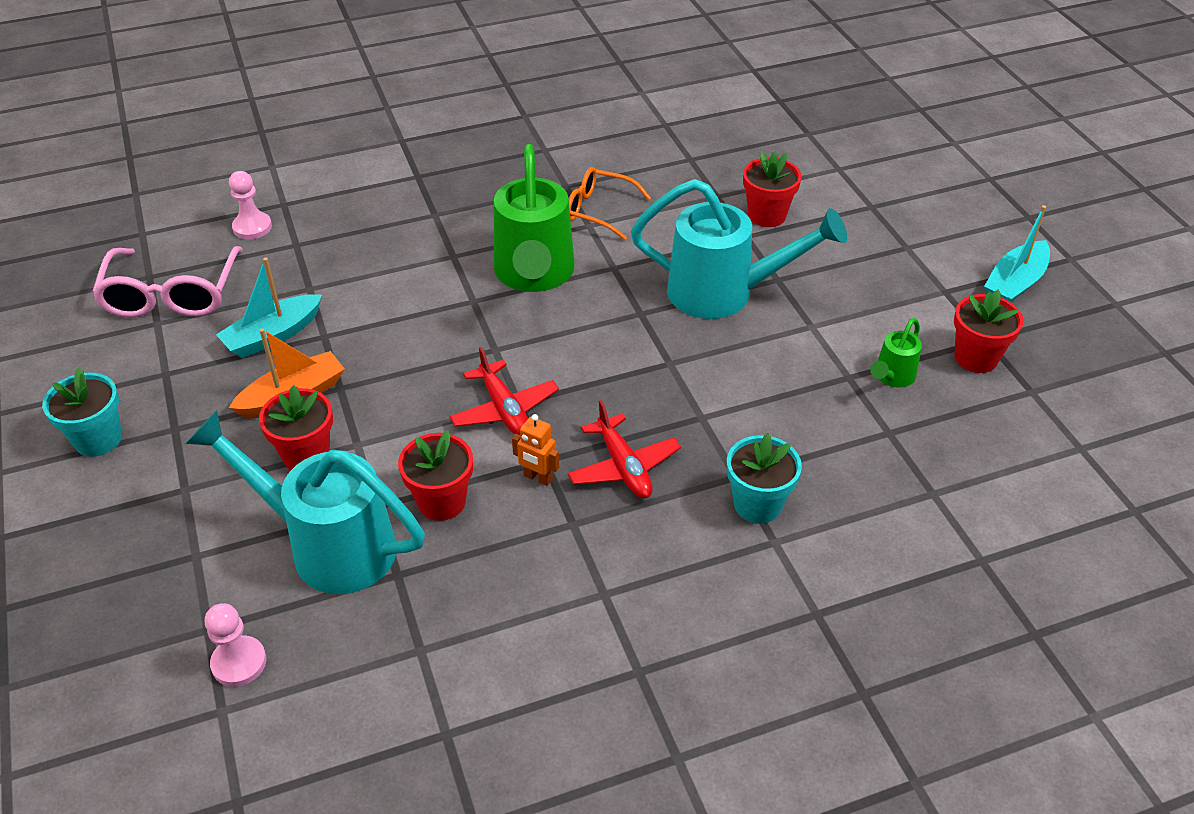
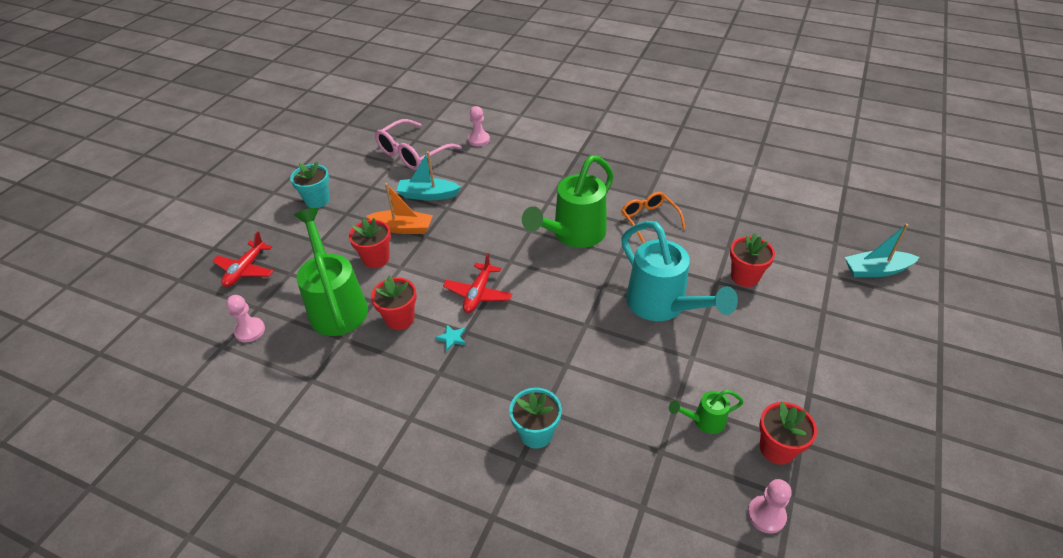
camera: 45 degrees right, 0 degrees up
turquoise watering can [185,410,425,594] -> green watering can [294,208,368,336]
orange robot [512,414,559,486] -> turquoise star [435,324,466,351]
red plane [568,400,681,498] -> red plane moved to [212,231,274,287]
turquoise boat [984,205,1050,302] -> turquoise boat moved to [845,224,919,277]
none -> pink pawn [748,479,792,534]

